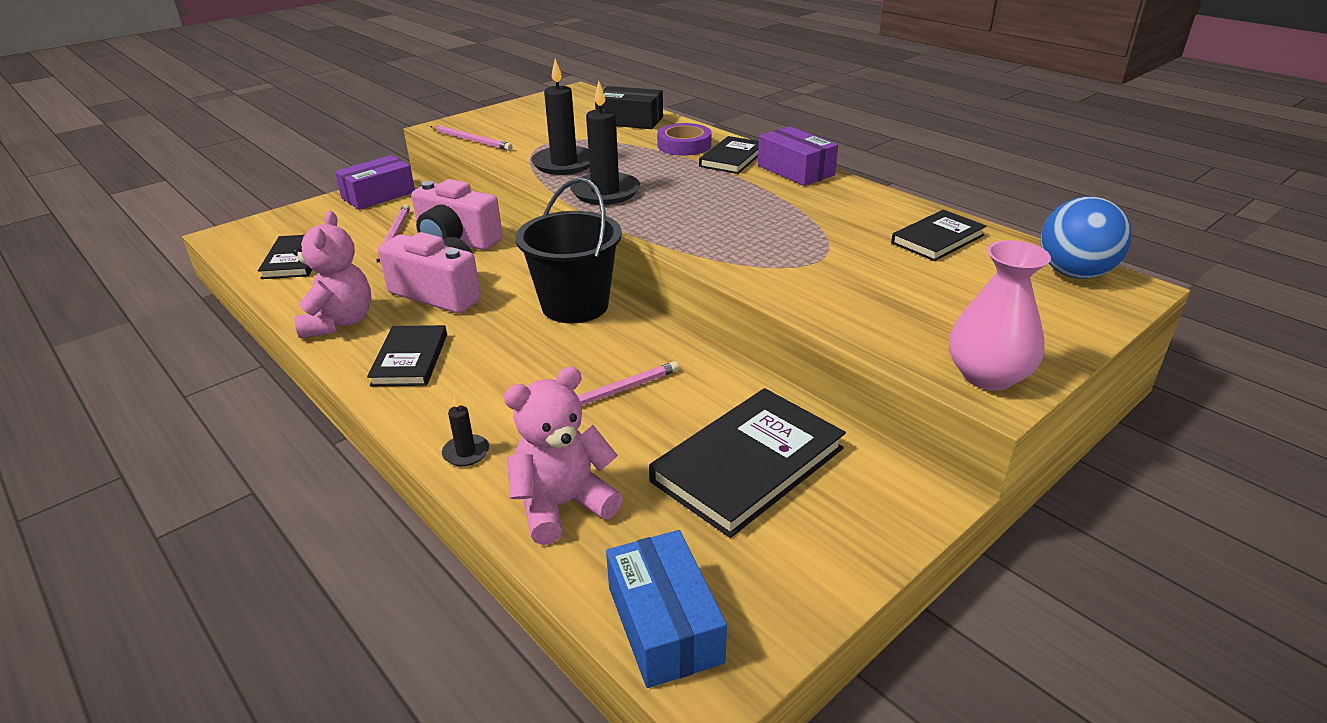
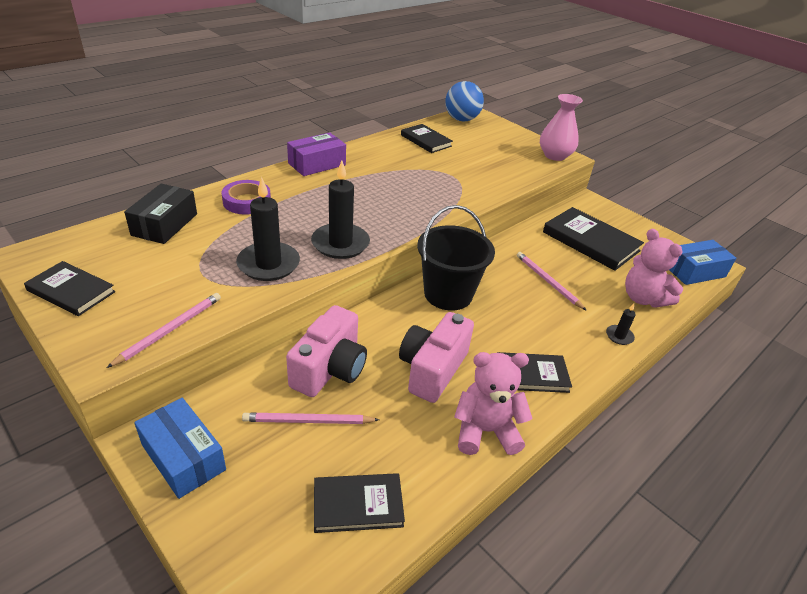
camera: 95 degrees left, 5 degrees up
purple box [335,155,415,210] -> blue box [134,398,226,499]
black book [699,136,759,174] -> black book moved to [24,261,115,316]

